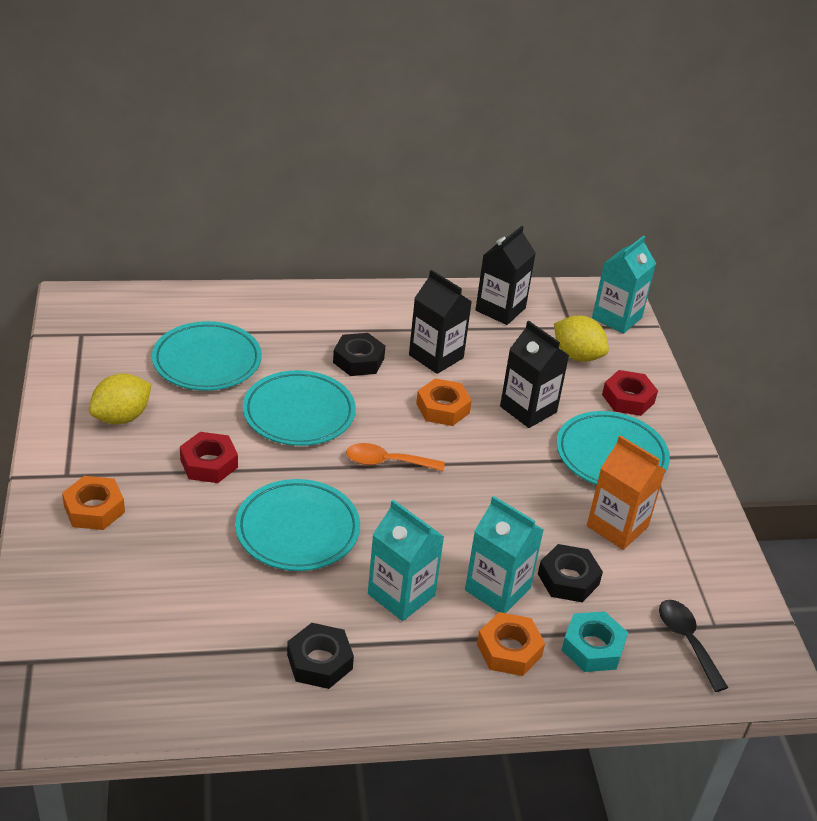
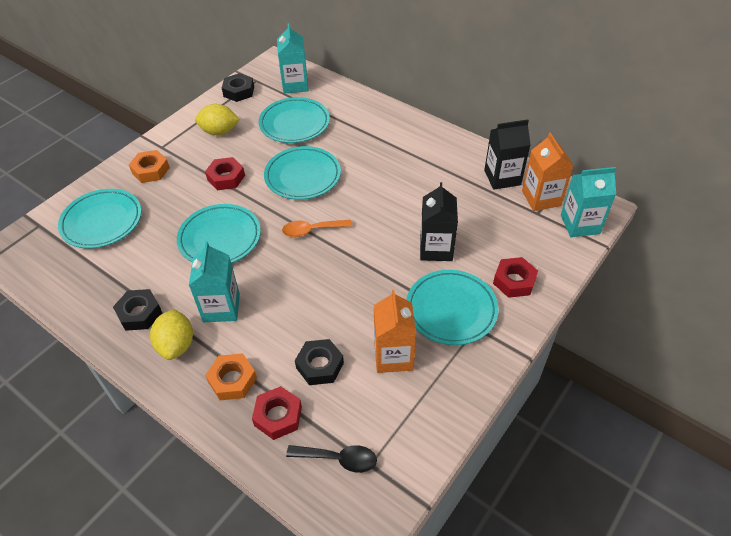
camera: 50 degrees right, 10 degrees up
black nut [333,333,385,376] -> black nut moved to [222,73,254,102]
orange spoon [346,443,445,471] -> orange spoon turned 60 degrees counterclockwise [282,220,352,237]
black carton [409,270,472,374] -> none
orange nut [416,378,472,426] -> none
turquoise carton [465,496,544,613] -> turquoise carton moved to [277,24,309,94]
yellow lemon [554,315,609,362] -> yellow lemon moved to [150,309,193,360]
turquoise nut [562,611,628,672] -> red nut [252,386,302,440]
black spoon [659,600,728,692] -> black spoon turned 75 degrees clockwise [286,445,377,473]
none -> turquoise plate [58,189,142,249]
none -> orange carton [522,133,574,211]

